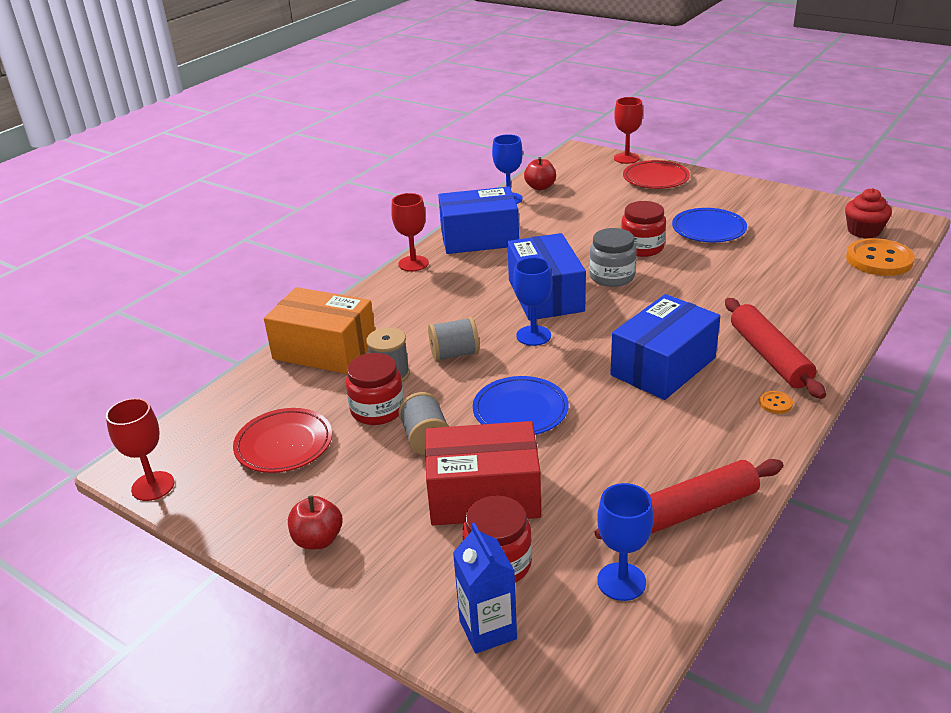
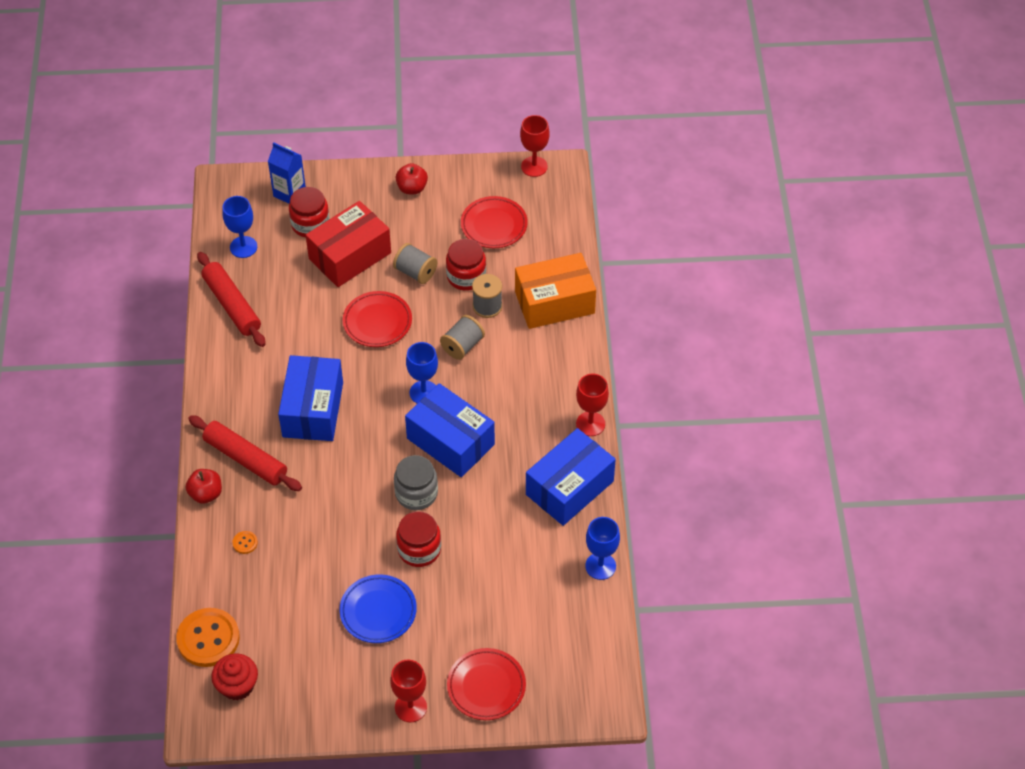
camera: 140 degrees right, 20 degrees up
blue plate [473,376,569,435] -> red plate [343,291,412,347]
red apple [524,157,556,190] -> red apple moved to [186,469,222,504]
red rolling pin [595,459,783,539] -> red rolling pin turned 60 degrees counterclockwise [197,252,266,347]
red goblet [614,97,643,164] -> red goblet moved to [390,659,427,722]
orange button [759,391,793,414] -> orange button moved to [233,531,258,554]

